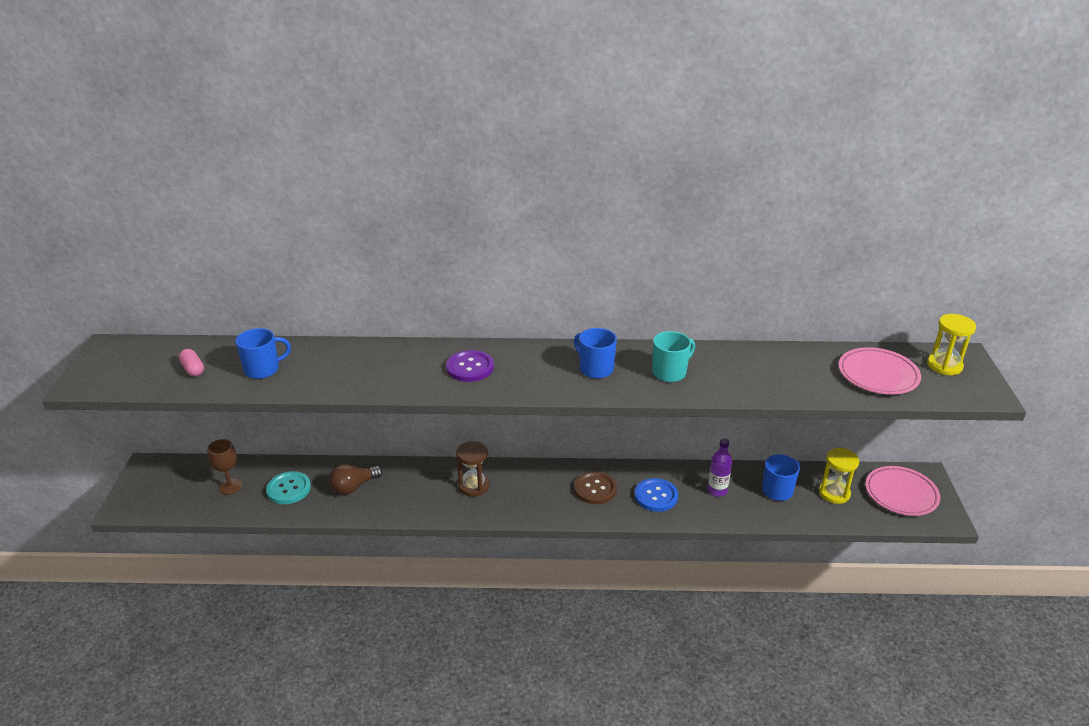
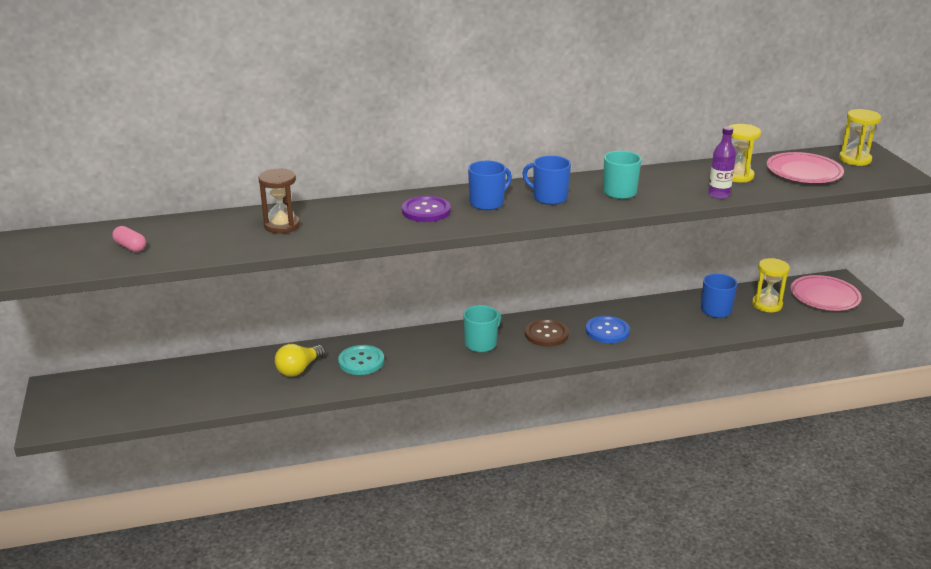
camera: 15 degrees left, 5 degrees down
brown goblet [207,439,242,495] -> none
blue mug [235,328,291,379] -> blue mug moved to [468,161,512,210]
turquoise button [266,471,311,504] -> turquoise button moved to [338,345,384,375]
brown light bulb [329,464,383,495] -> yellow light bulb [275,344,325,377]
brown hourglass [456,441,489,497] -> brown hourglass moved to [259,168,300,234]
purple bottle [708,439,732,497] -> purple bottle moved to [708,127,736,199]
none -> turquoise mug [463,305,501,352]
none -> yellow hourglass [729,124,761,182]

